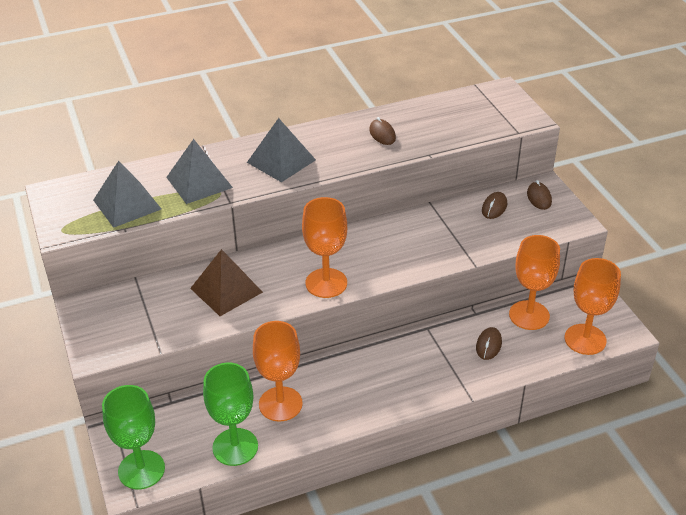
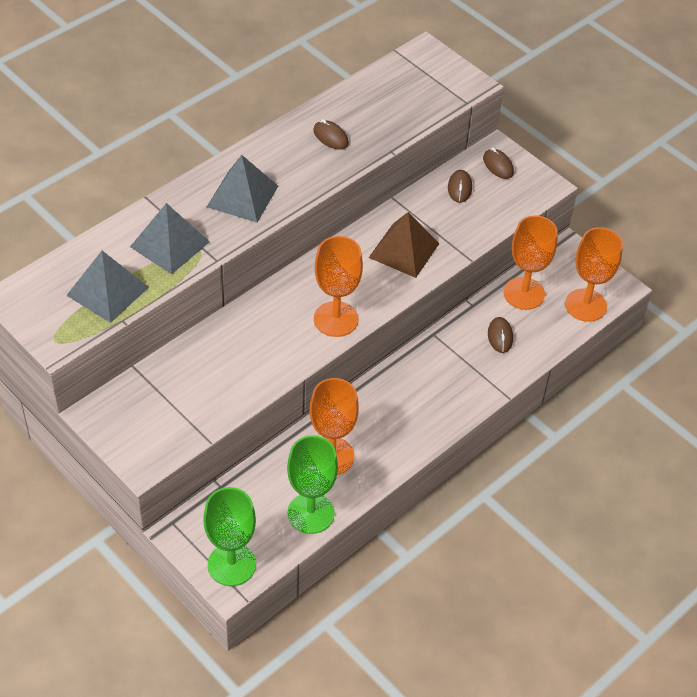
camera: 25 degrees left, 10 degrees up
brown pyramid [190,249,263,316] -> brown pyramid moved to [369,212,440,278]

